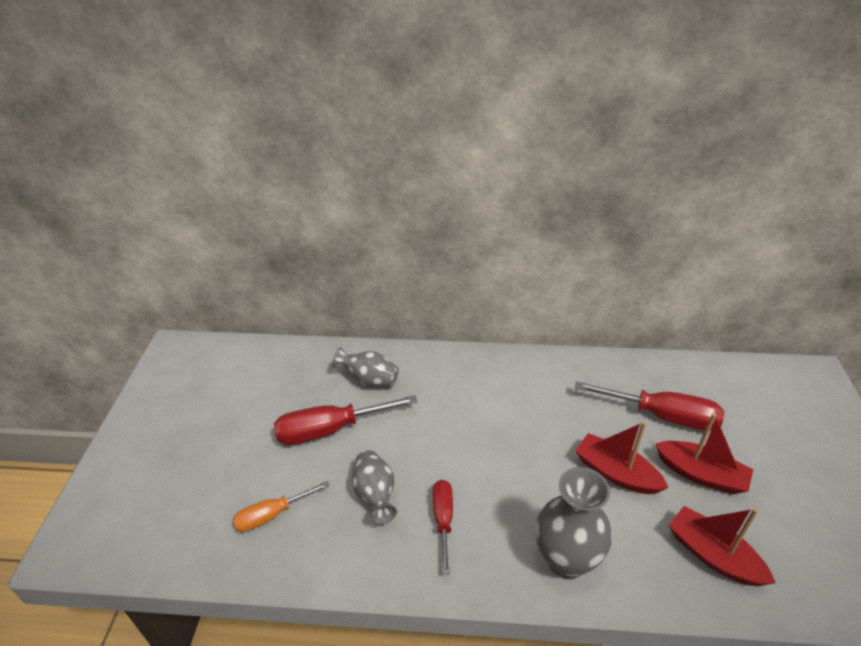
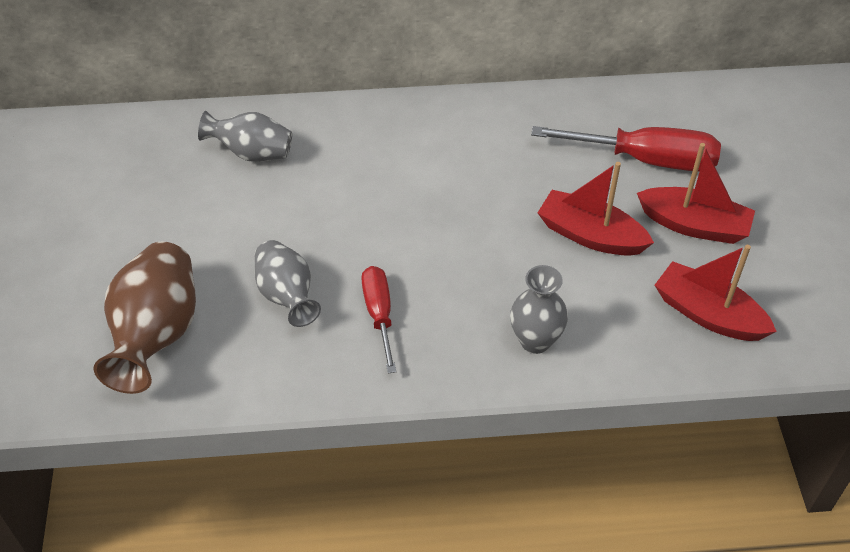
camera: 10 degrees left, 10 degrees up
orange screwdriver [233,481,330,532] -> brown vase [94,242,196,394]
red screwdriver [274,395,418,445] -> none
grey vase [535,467,612,579] -> grey vase [510,265,568,354], size x0.64

